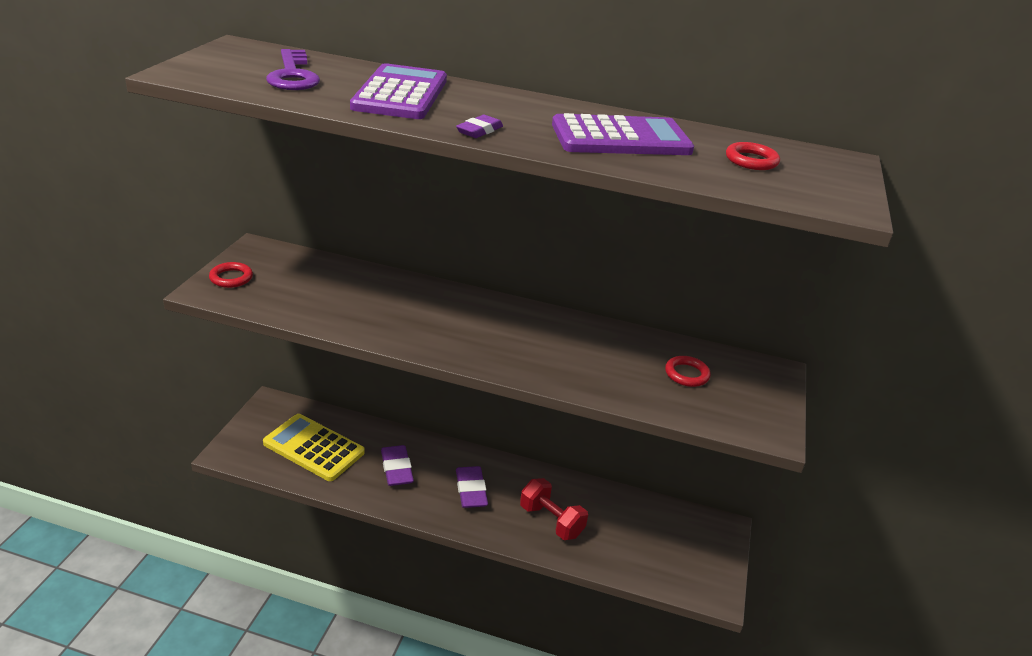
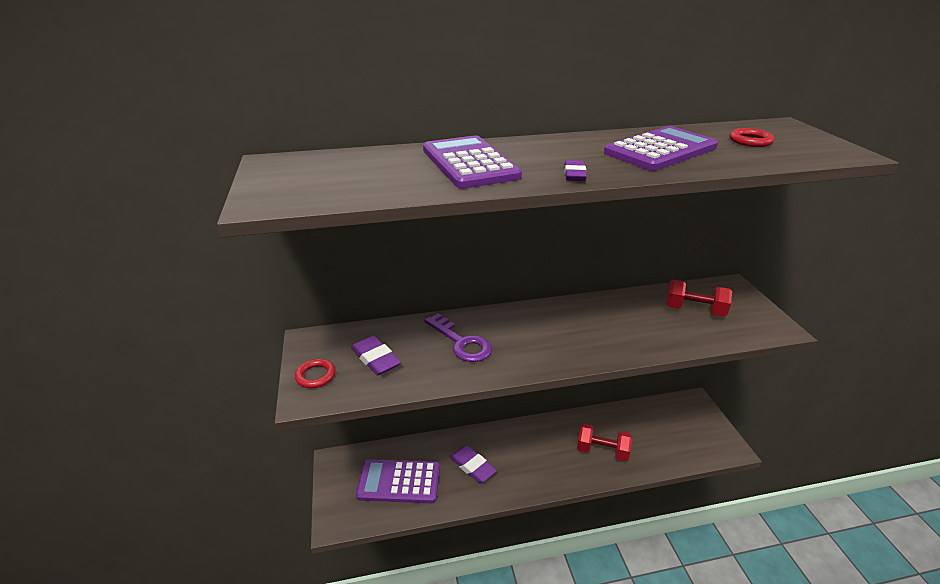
camera: 25 degrees left, 0 degrees up
yellow calculator [263,414,365,481] -> purple calculator [356,459,440,503]
purple key [266,49,320,90] -> purple key moved to [424,313,492,362]
purple eraser [456,466,488,508] -> purple eraser moved to [351,336,401,375]
red ring [665,356,711,387] -> red dumbbell [666,280,732,317]

